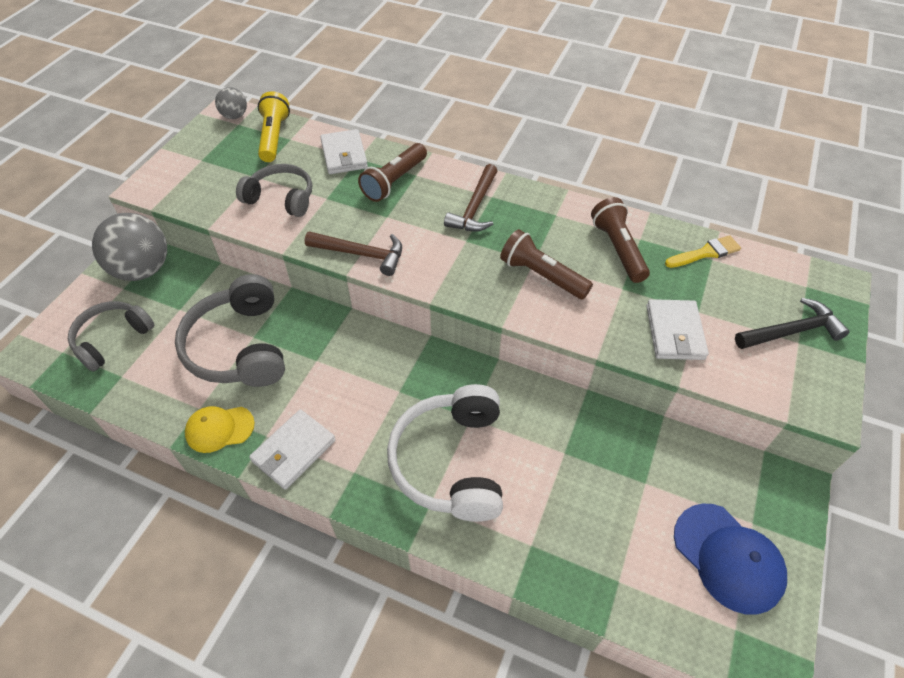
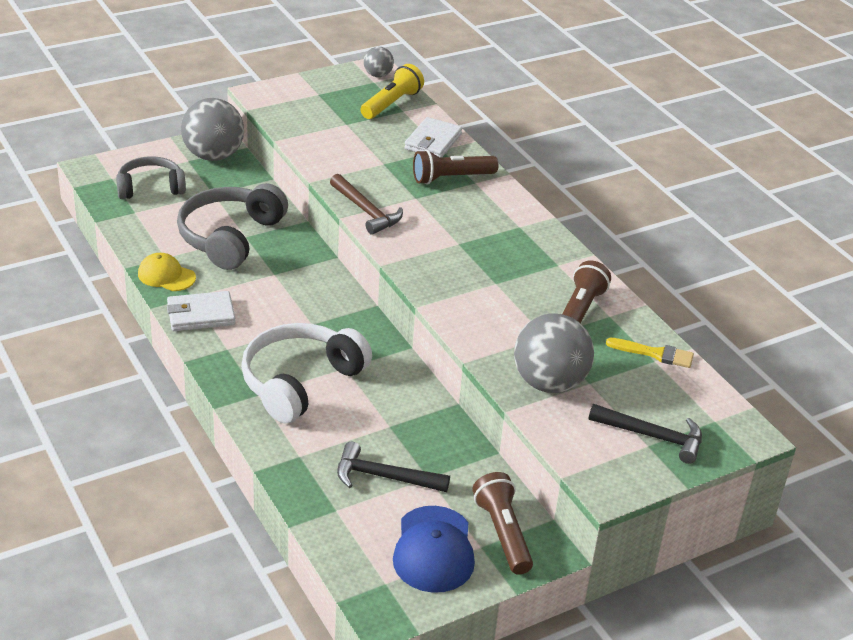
camera: 35 degrees right, 15 degrees down
grey headphones [236,164,312,217] -> none
brown hammer [444,164,497,232] -> none
brown flashlight [500,229,593,299] -> brown flashlight moved to [472,472,533,575]
white wallet [646,299,709,360] -> grey ball [514,313,594,393]
none -> black hammer [337,442,450,492]

